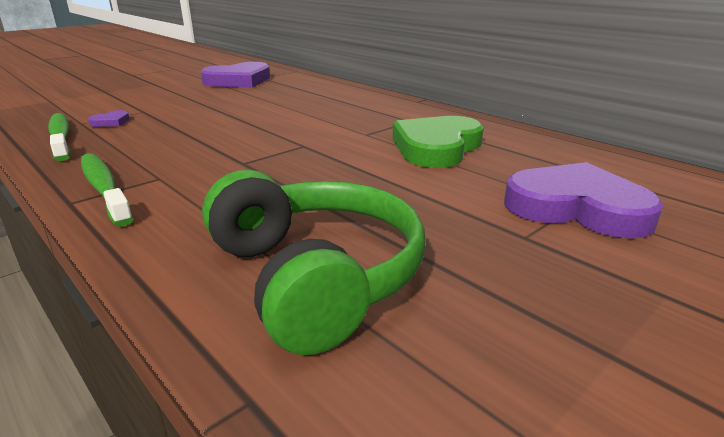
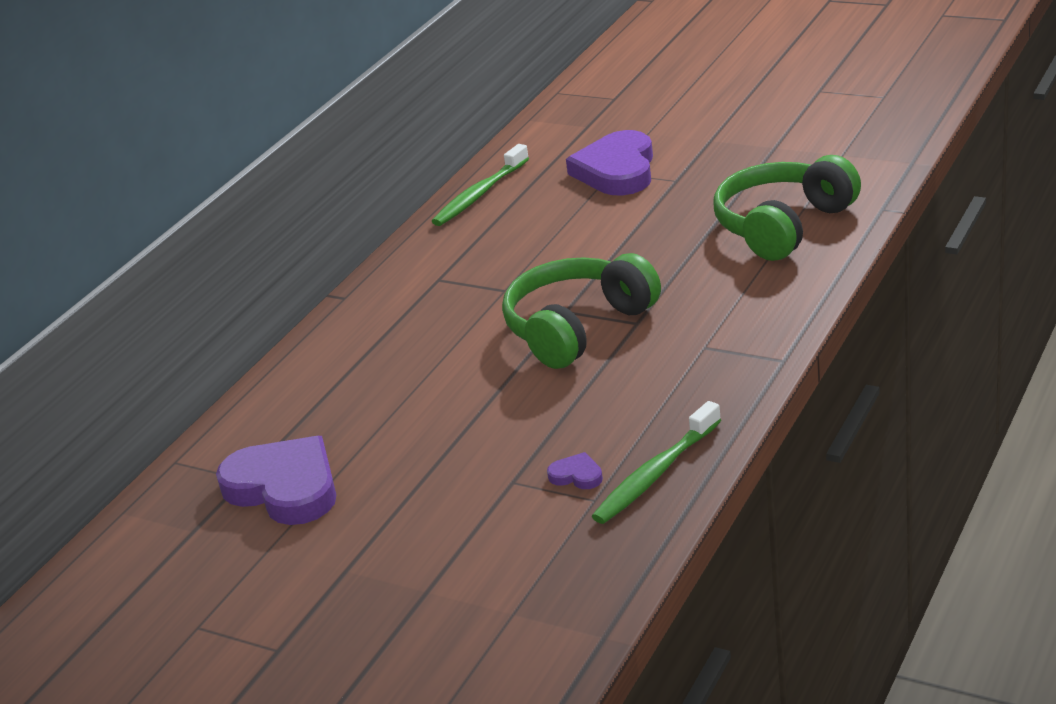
camera: 105 degrees left, 5 degrees up
green toothbrush [81,153,133,227] -> green toothbrush moved to [432,144,529,226]
green heart [392,116,484,168] -> none
none -> green headphones [502,253,661,369]

